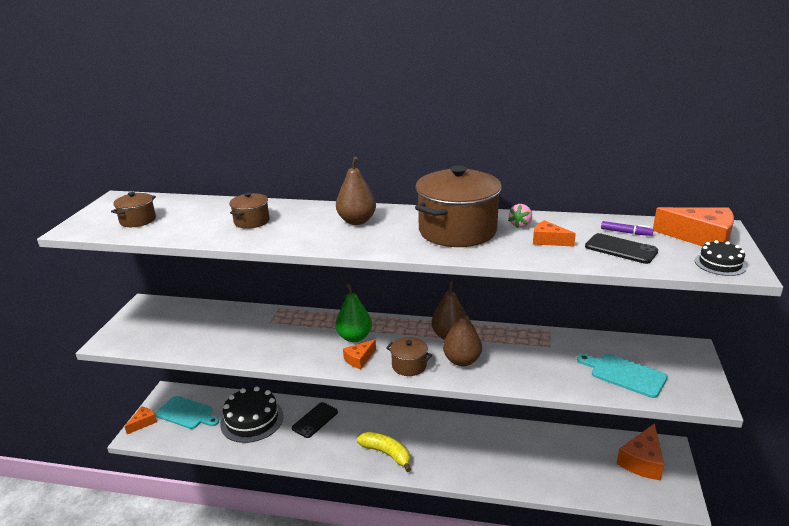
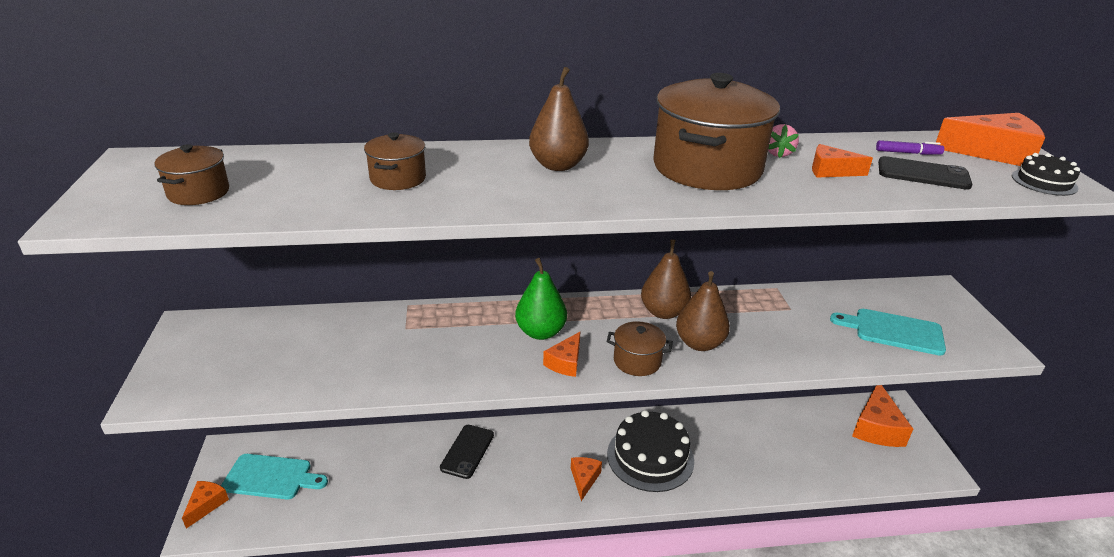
camera: 20 degrees left, 5 degrees up
black cake [220,386,284,443] -> black cake moved to [607,410,694,492]
yellow banana [357,432,411,472] -> orange cheese [571,457,602,501]

